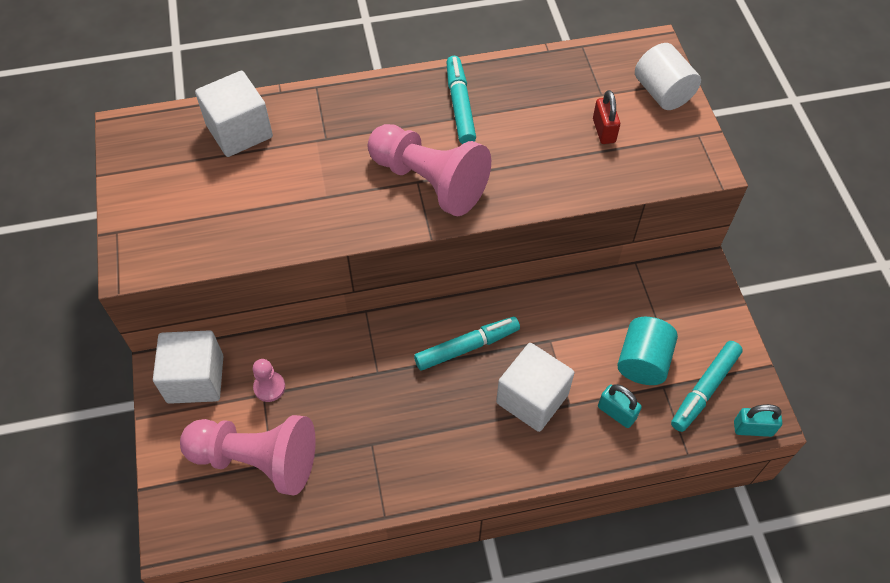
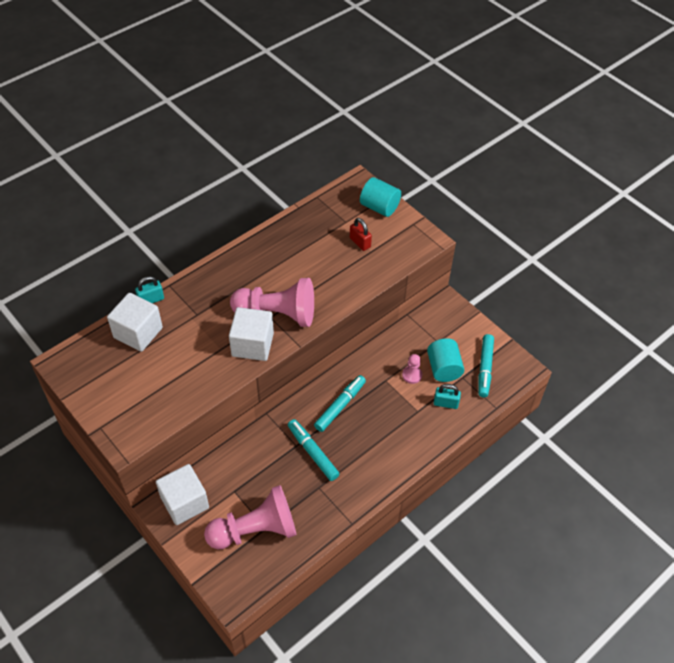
camera: 30 degrees left, 5 degrees down
pink pawn [253,359,285,402] -> pink pawn moved to [402,354,422,384]
turquoise marker [446,56,476,144] -> turquoise marker moved to [288,419,339,481]
white cube [496,343,575,432] -> white cube moved to [229,307,274,361]
white cylinder [635,43,701,110] -> turquoise cylinder [360,177,401,217]
turquoise padlock [734,404,782,437] -> turquoise padlock moved to [135,276,164,303]

